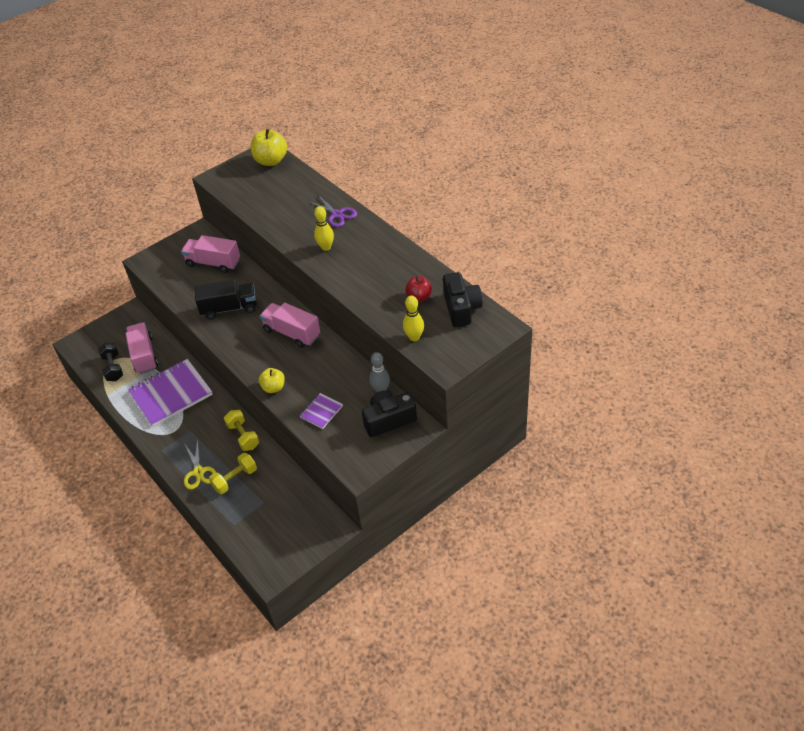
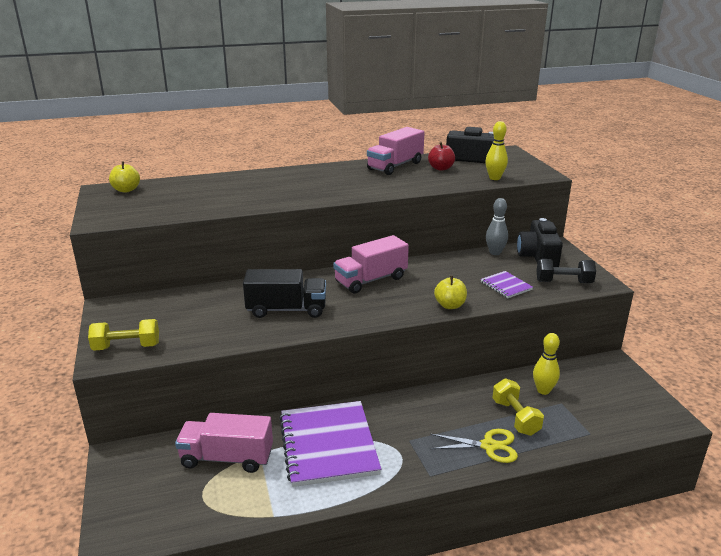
camera: 70 degrees left, 20 degrees down
black dumbbell [98,343,123,381] -> black dumbbell moved to [536,259,596,283]
pink truck [181,235,240,273] -> pink truck moved to [367,127,425,175]
black truck [195,280,257,319] -> black truck turned 75 degrees clockwise [243,269,326,318]
yellow dumbbell [224,410,259,451] -> yellow dumbbell moved to [88,319,159,351]
yellow apple [250,129,287,166] -> yellow apple [109,162,140,192], size x0.61
purple scissors [308,194,357,227] -> none
yellow bowling pin [314,206,334,251] -> yellow bowling pin moved to [533,333,560,395]

